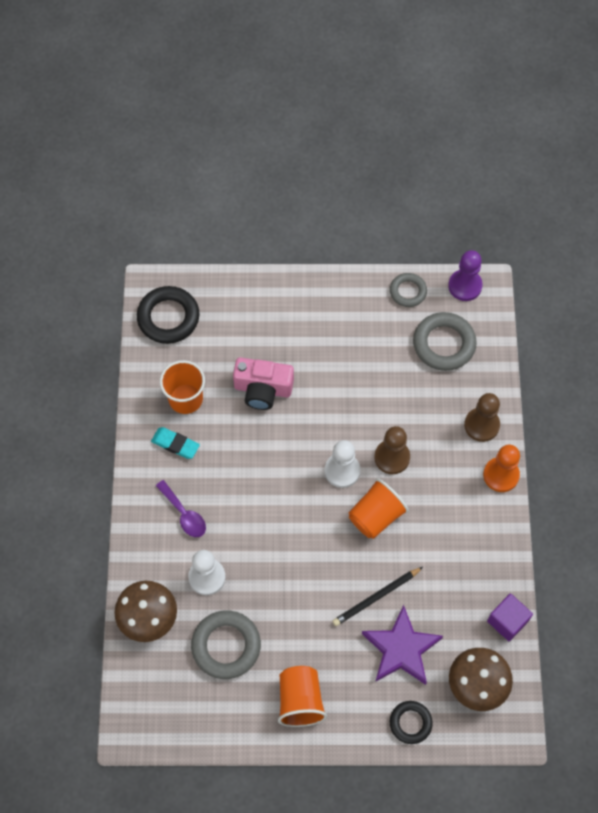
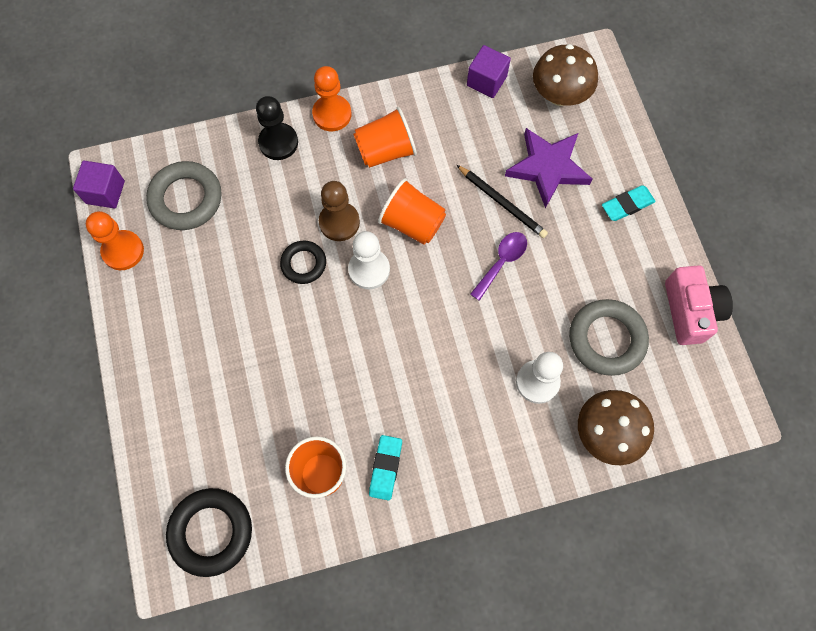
camera: 105 degrees left, 5 degrees up
purple spoon [156,480,206,537] -> purple spoon moved to [470,232,527,301]
pink camera [233,357,294,410] -> pink camera moved to [665,265,733,345]
orange cup [278,666,327,727] -> orange cup moved to [353,107,417,168]
grey ring [390,273,427,307] -> orange pawn [86,211,144,270]
black ring [390,701,433,744] -> black ring moved to [280,241,326,284]
purple pawn [448,250,483,301] -> purple cube [73,161,125,209]
brown pawn [464,393,500,442] -> black pawn [256,96,298,160]
none -> turquoise eraser [602,185,656,221]

